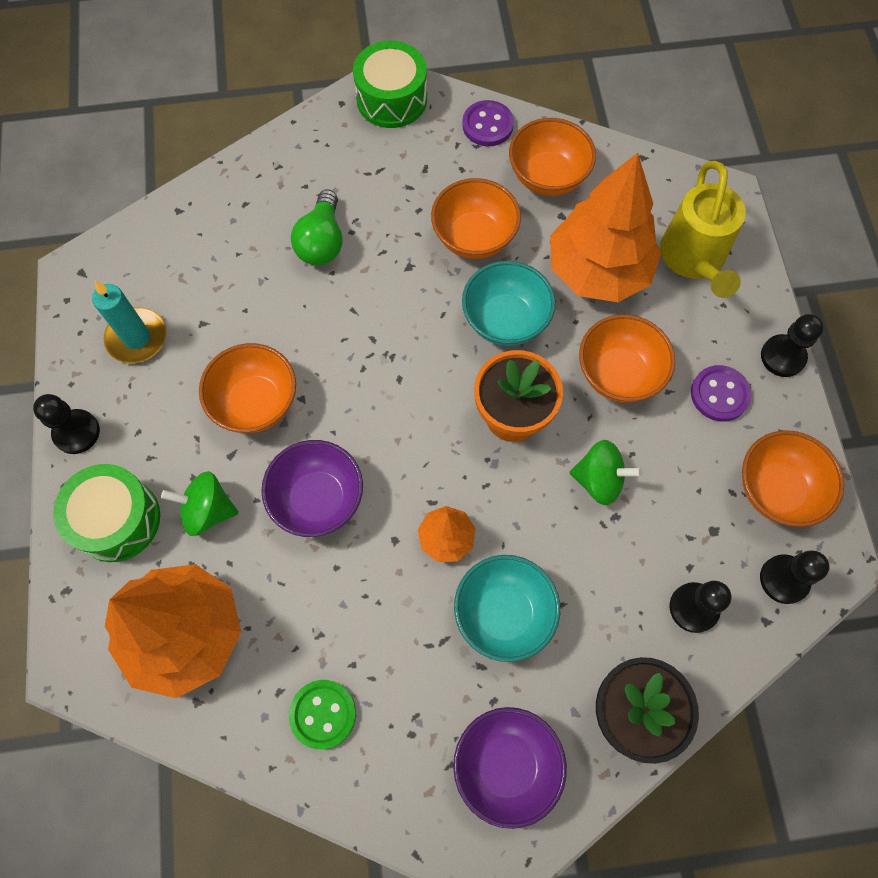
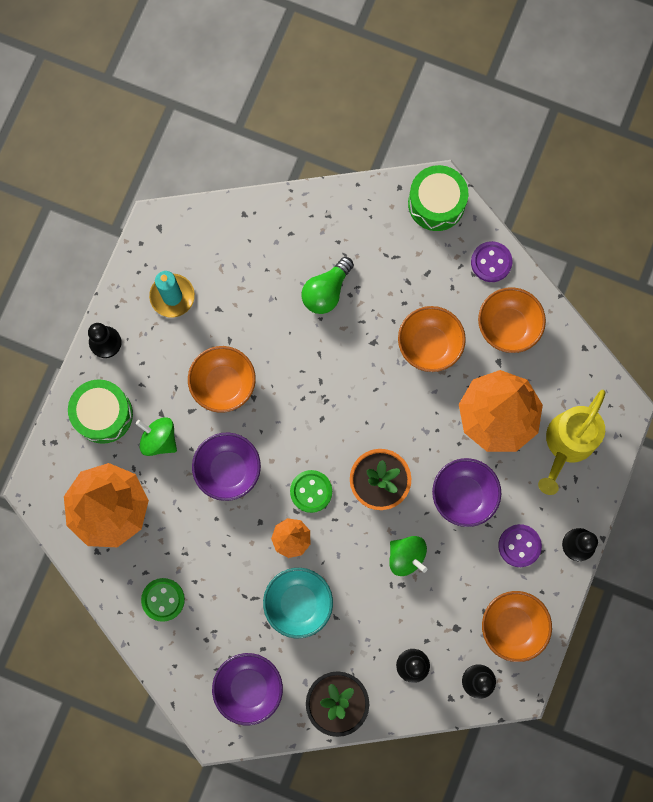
camera: 30 degrees right, 10 degrees up
turquoise bowl [462,261,556,346] -> none
orange bowl [579,314,675,403] -> purple bowl [432,458,501,527]
none -> green button [290,470,332,513]

